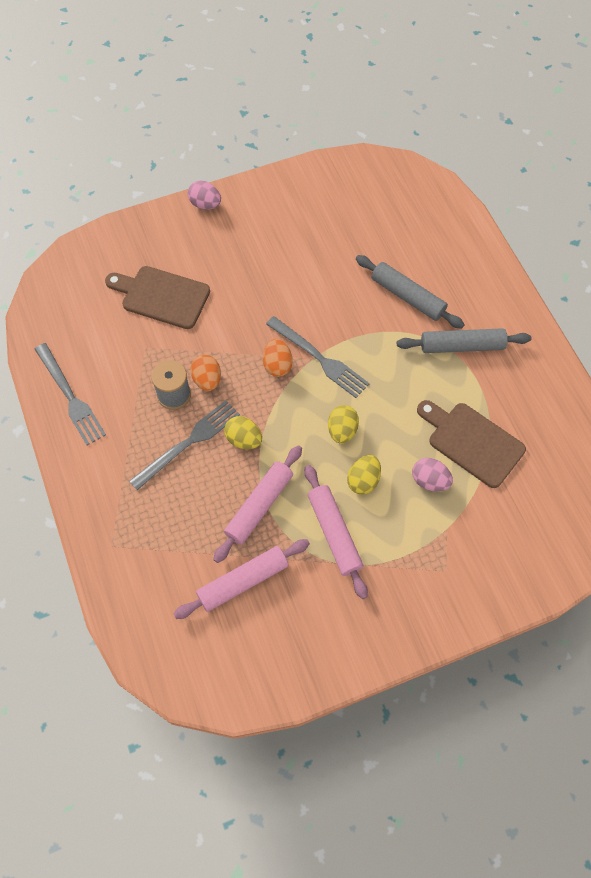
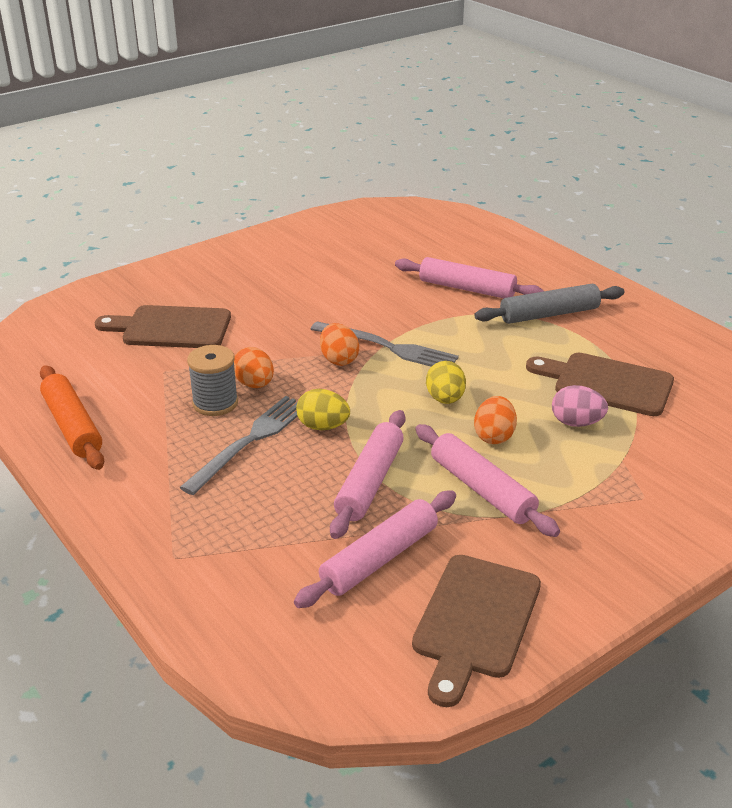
camera: 15 degrees left, 30 degrees down
grey fork [35,343,106,445] -> orange rolling pin [40,365,104,470]
pink egg [188,181,221,210] -> none
yellow egg [347,455,381,495] -> orange egg [474,396,517,444]
grey rolling pin [356,255,465,329] -> pink rolling pin [395,257,544,298]
none -> brown cutting board [412,555,541,707]

